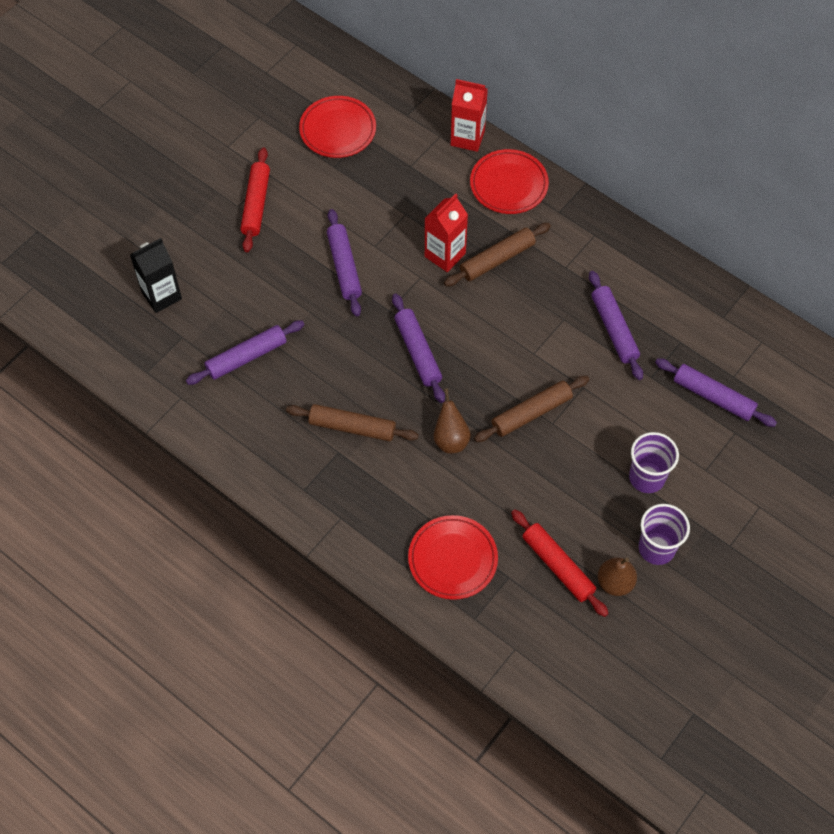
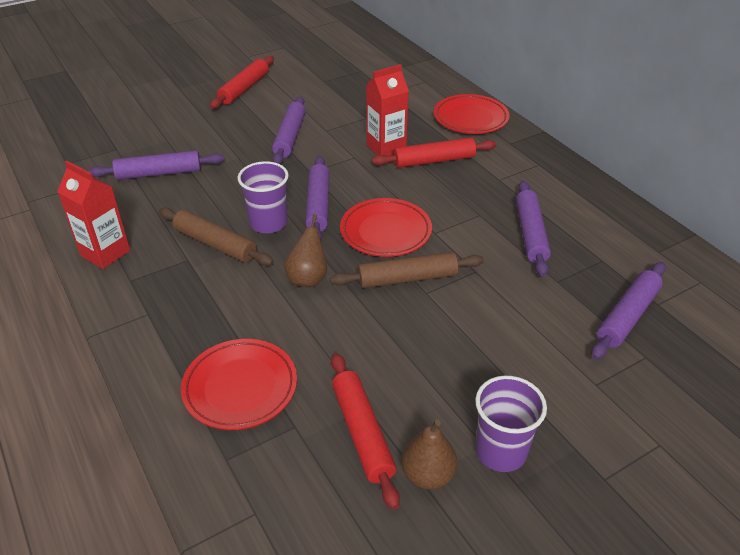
camera: 20 degrees right, 20 degrees down
black carton [130,238,182,313] -> none
red plate [299,96,376,158] -> red plate moved to [340,198,432,257]
brown rolling pin [444,223,551,286] -> red rolling pin [372,138,496,168]
red carton [451,79,488,152] -> red carton moved to [57,161,130,269]
purple cup [629,432,679,493] -> purple cup moved to [237,161,289,233]
purple rolling pin [655,358,777,427] -> purple rolling pin turned 75 degrees clockwise [591,262,666,360]

